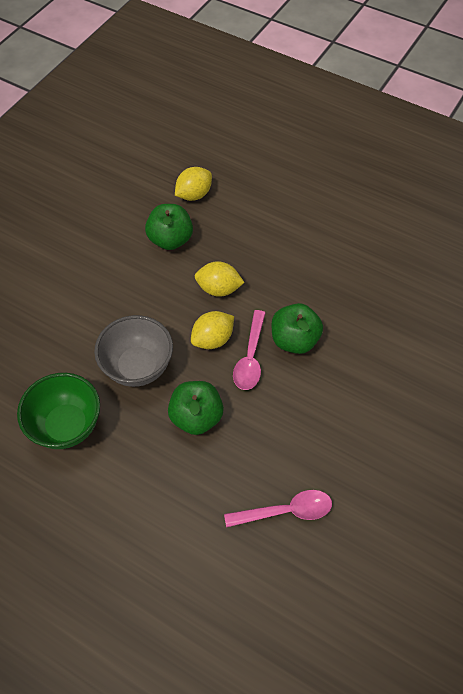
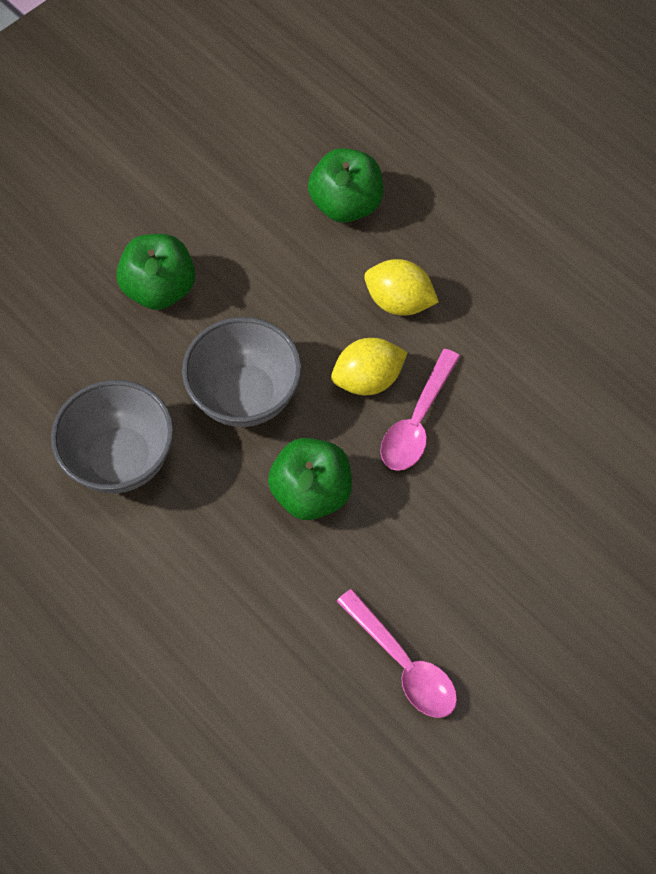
camera: 15 degrees right, 5 degrees up
green bowl [17,373,100,449] -> grey bowl [51,380,174,494]
yellow lemon [175,167,212,201] -> none
pink spoon [224,490,332,528] -> pink spoon turned 45 degrees clockwise [337,589,457,718]
green apple [272,303,323,354] -> green apple moved to [116,234,195,310]

